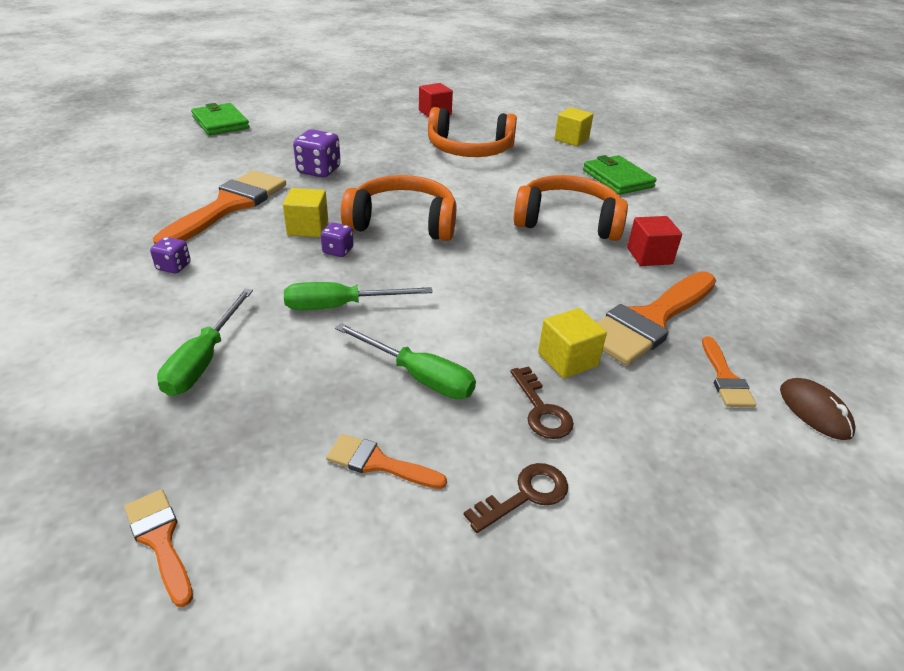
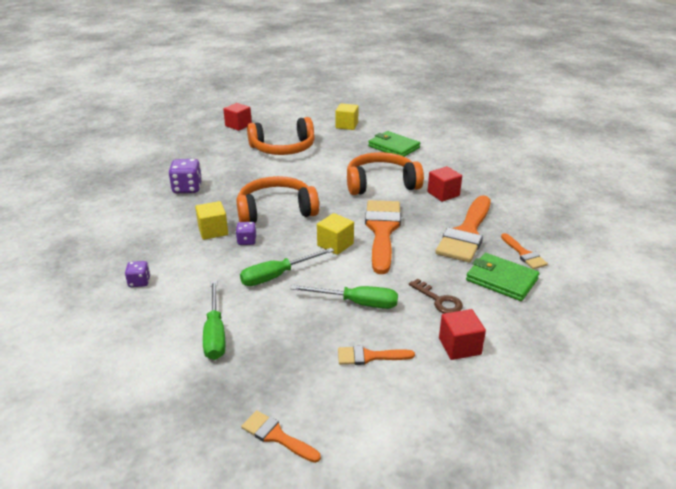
camera: 20 degrees left, 5 degrees down
orange brush [153,170,286,245] -> orange brush moved to [365,200,401,274]
green wallet [191,103,250,135] -> green wallet moved to [466,253,540,301]
brown key [464,463,568,533] -> red cube [439,309,486,360]
yellow cube [538,308,607,379] -> yellow cube moved to [317,213,354,255]
brown mouse [780,378,856,440] -> none

